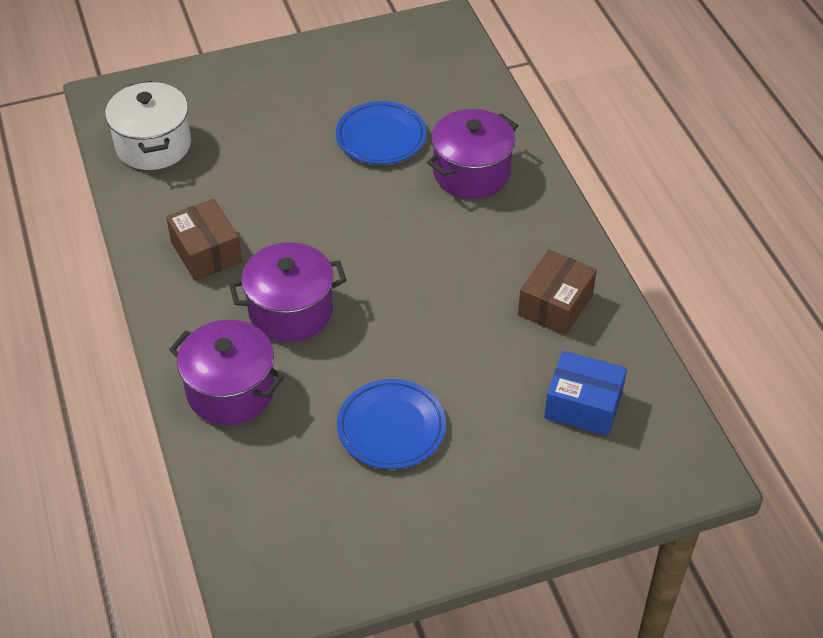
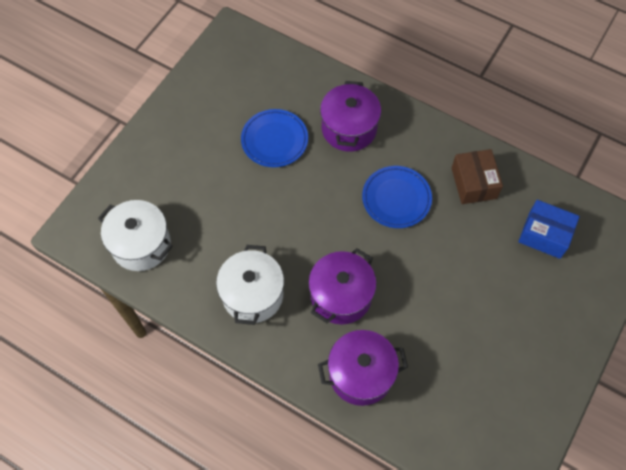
camera: 40 degrees left, 15 degrees up
brown box [166,199,242,281] -> white pot [216,245,284,325]
blue plate [337,379,446,469] -> blue plate moved to [362,166,432,228]
blue box [544,351,627,436] -> blue box turned 45 degrees clockwise [518,200,580,259]

